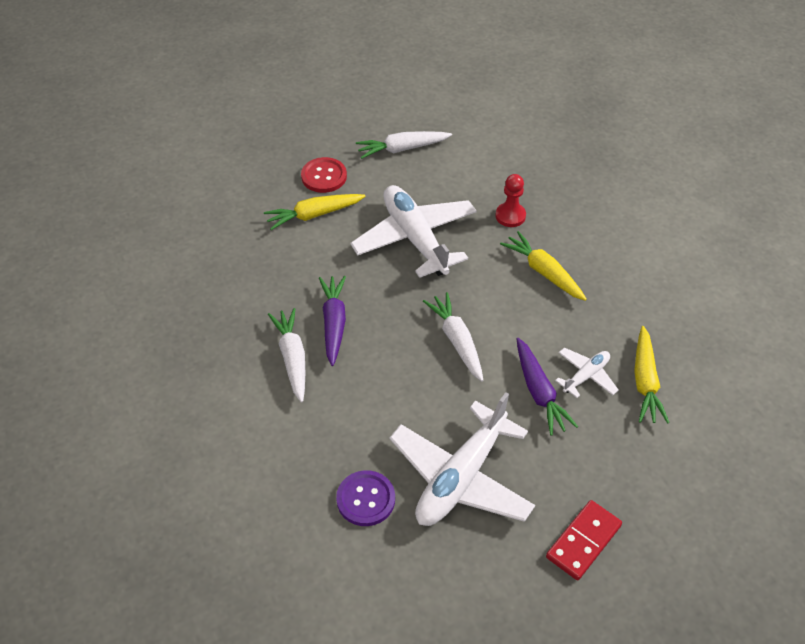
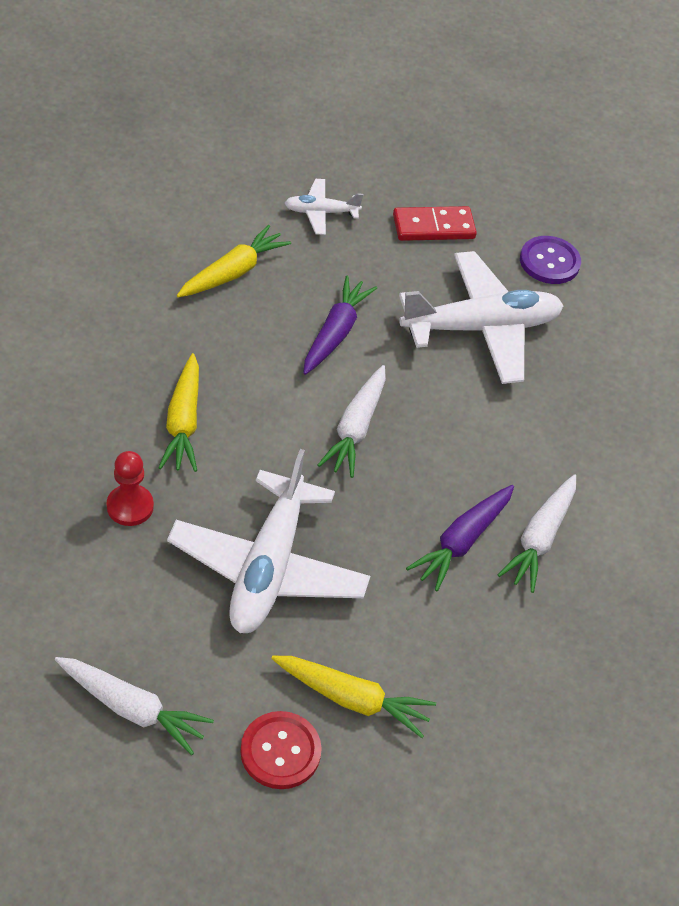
camera: 145 degrees left, 0 degrees up
purple button [336,470,395,526] -> purple button moved to [520,236,581,284]
white plane [555,348,619,398] -> white plane moved to [285,179,363,235]

